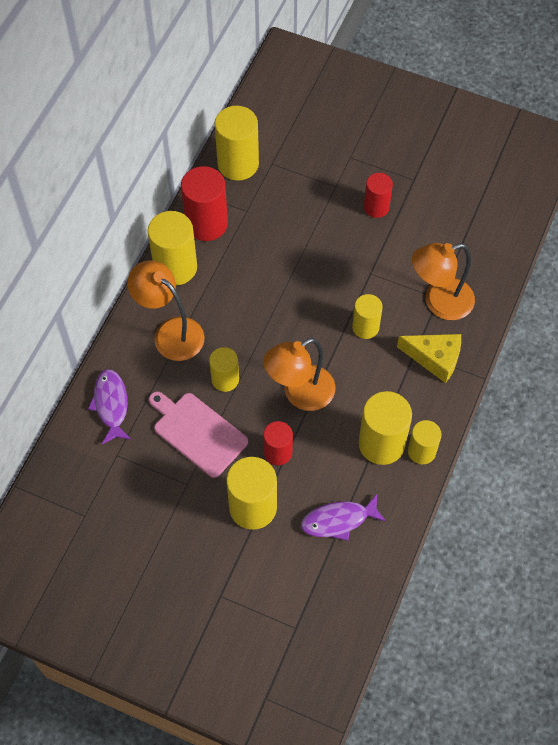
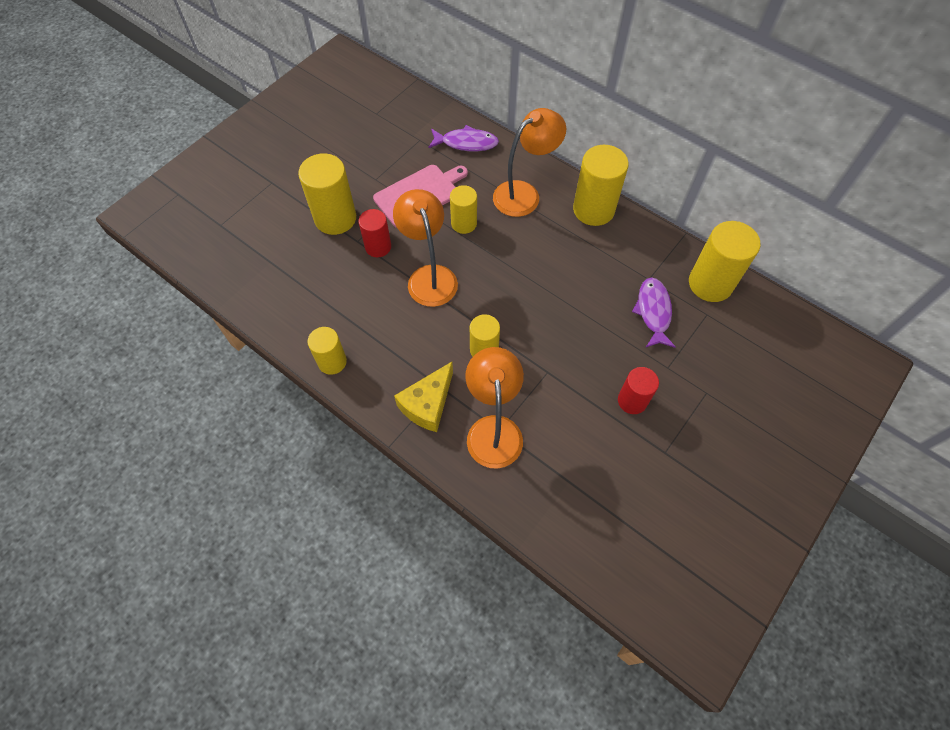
camera: 105 degrees right, 0 degrees up
red cylinder [181,166,228,241] -> none
purple fish [301,494,386,541] -> purple fish moved to [632,277,676,348]
yellow cylinder [359,391,412,465] -> none

